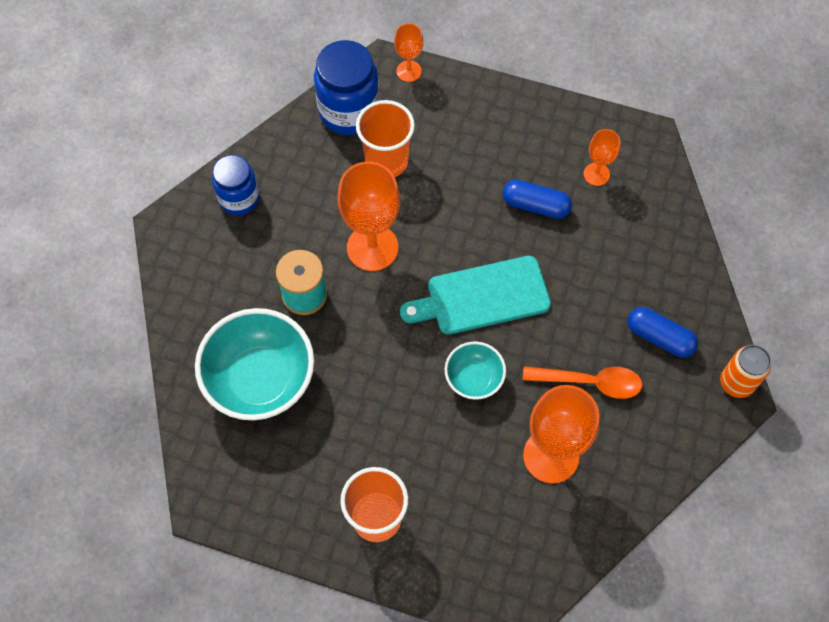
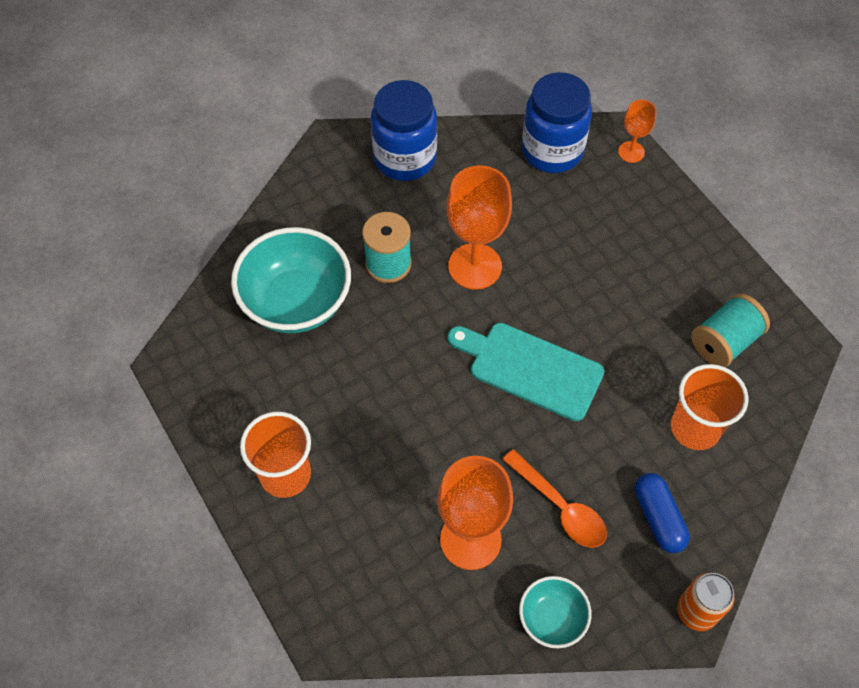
camera: 40 degrees right, 5 degrees down
blue jar [212,155,259,215] -> blue jar [371,80,437,181], size x1.53
orange cup [356,100,415,177] -> orange cup moved to [671,364,748,450]
turquoise bowl [445,341,506,400] -> turquoise bowl moved to [519,576,592,648]
blue capsule [502,180,572,219] -> none
orange goblet [584,129,620,186] -> turquoise spool [691,294,770,367]

